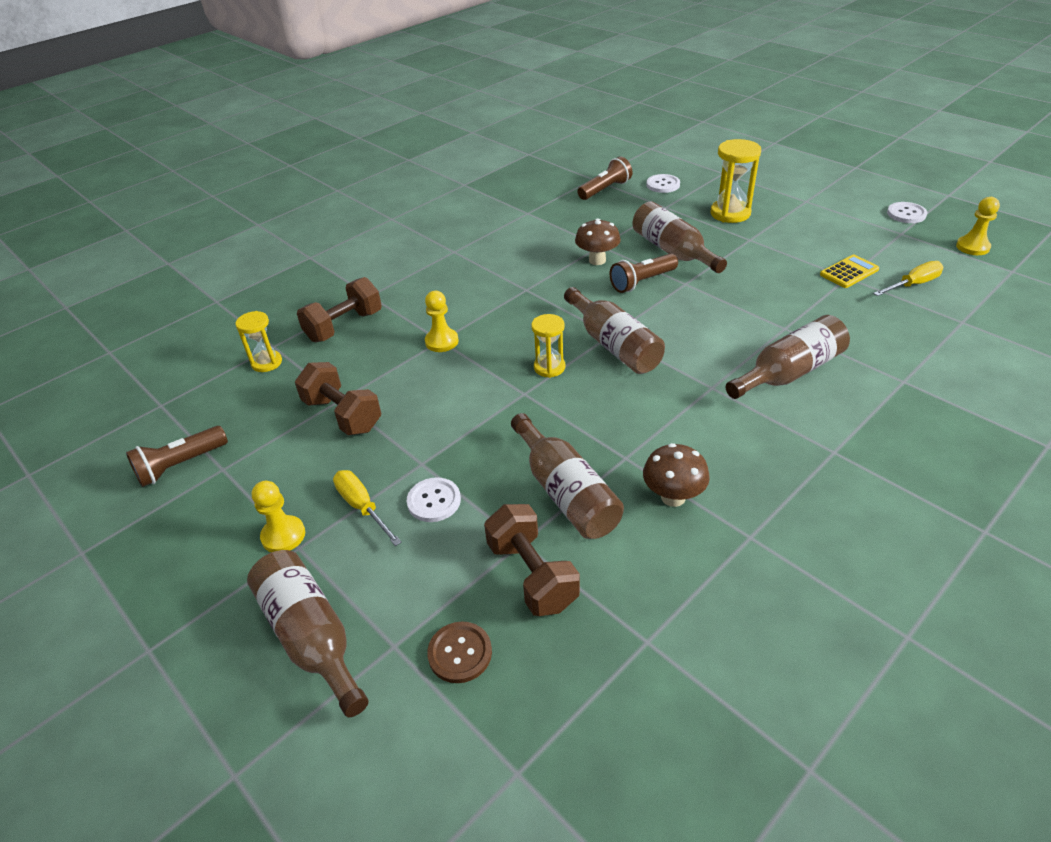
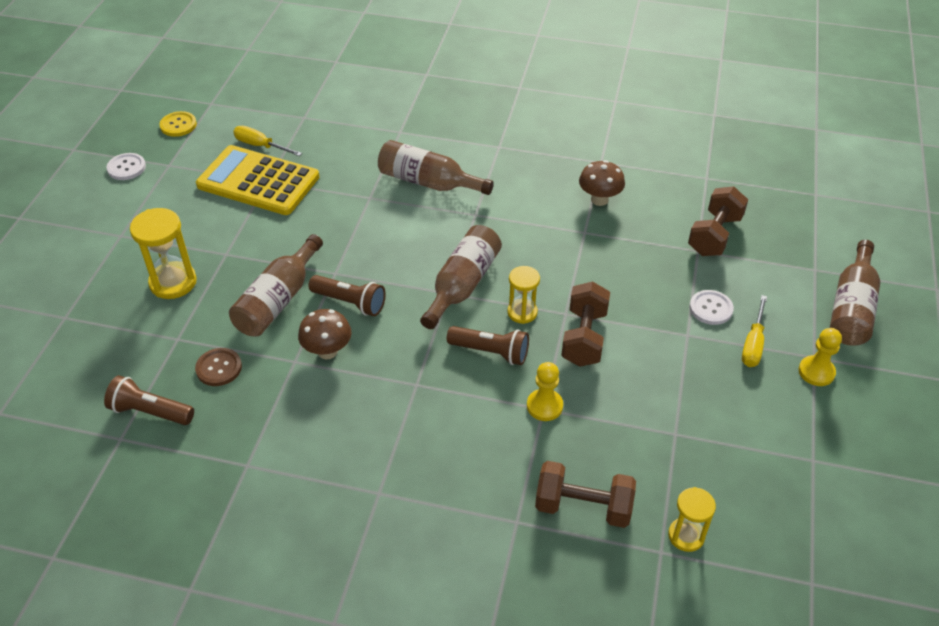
camera: 125 degrees left, 5 degrees up
brown flashlight [126,426,228,487] -> brown flashlight moved to [447,326,529,365]
brown dumbbell [295,362,381,435] -> brown dumbbell moved to [561,281,610,367]
brown button [427,622,492,683] -> brown button moved to [195,348,242,386]
brown bottle [511,413,624,539] -> none
white button [646,174,680,193] -> none
yellow calculator [820,255,879,288] -> yellow calculator [196,145,319,215], size x2.16
yellow pawn [956,197,1000,255] -> yellow button [159,111,197,137]

